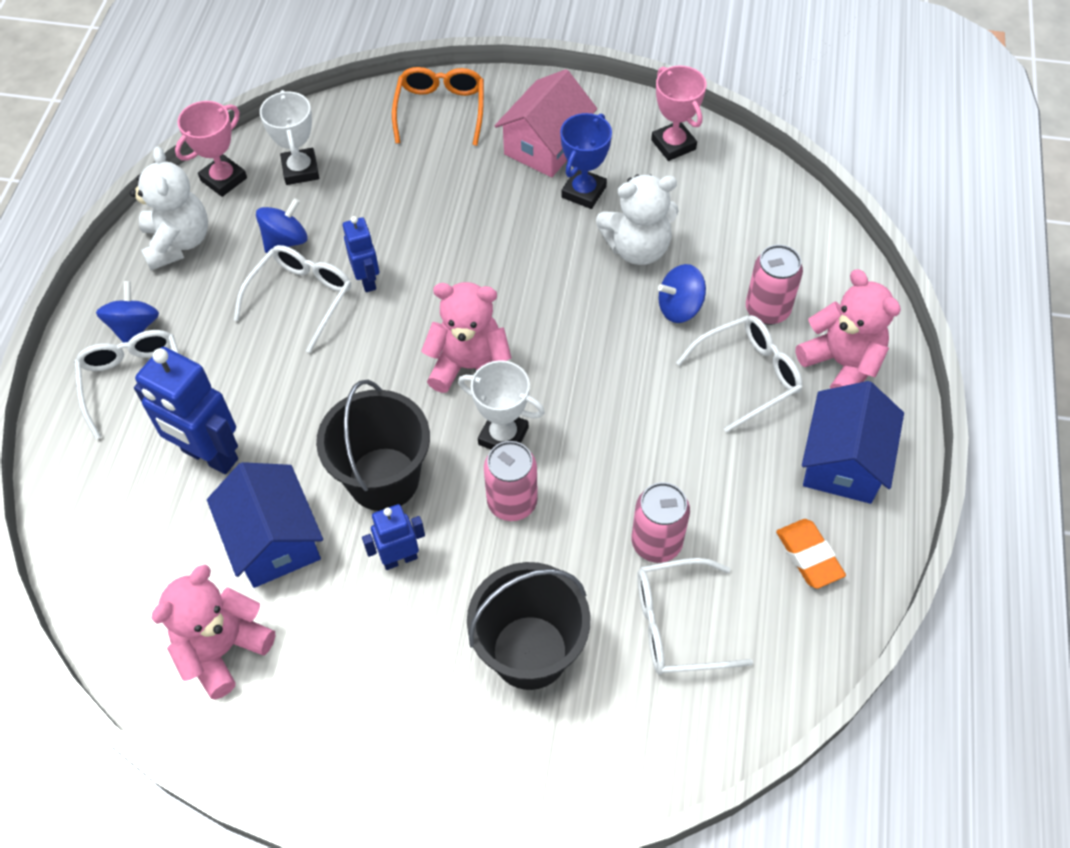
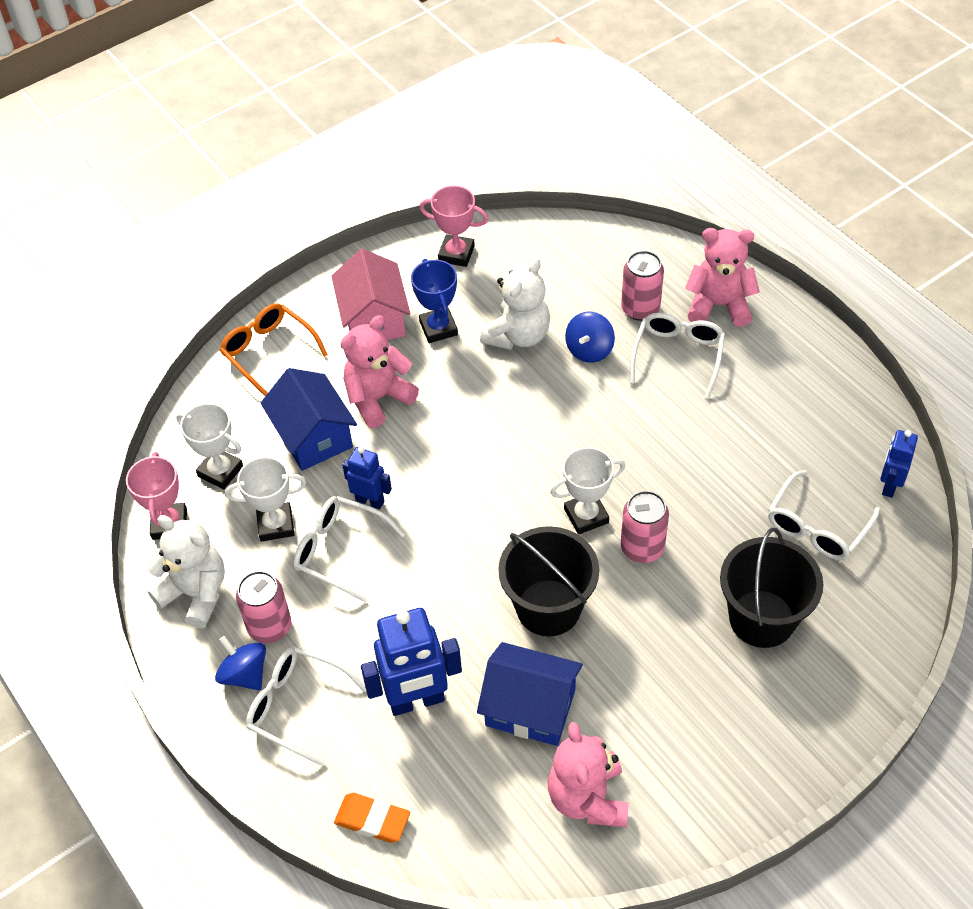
camera: 45 degrees left, 5 degrees down
white glasses [234,245,351,353] -> white glasses turned 45 degrees counterclockwise [293,496,405,602]
blue spinning top [256,198,307,253] -> white trophy [225,457,307,542]
blue robot [362,504,425,570] -> blue robot moved to [880,430,918,498]
pink teddy bear [421,282,512,393] -> pink teddy bear moved to [340,315,419,428]
pink can [631,482,690,563] -> pink can moved to [236,571,291,643]
orange eraser [776,519,846,589] -> orange eraser moved to [334,793,410,843]
blue house [802,381,904,504] -> blue house moved to [261,368,357,471]

